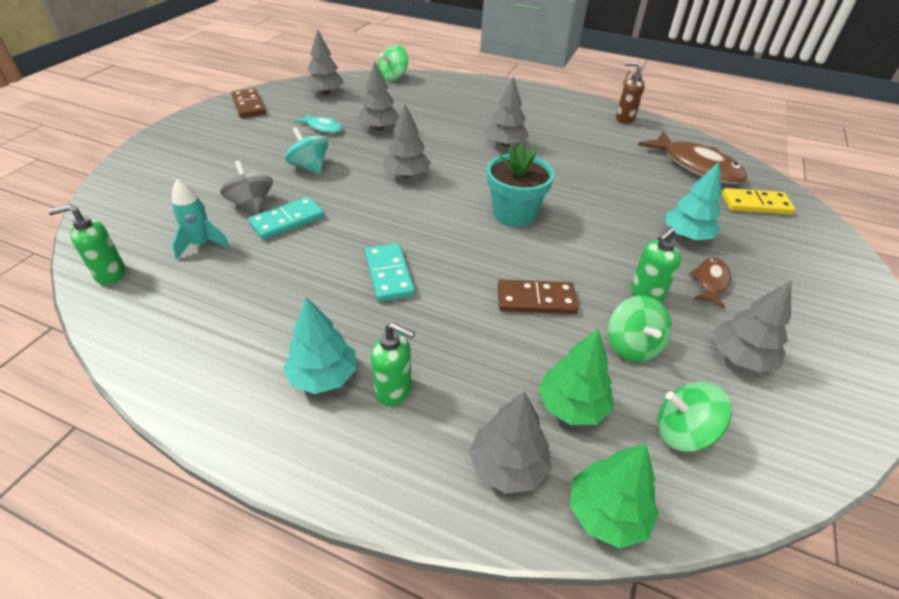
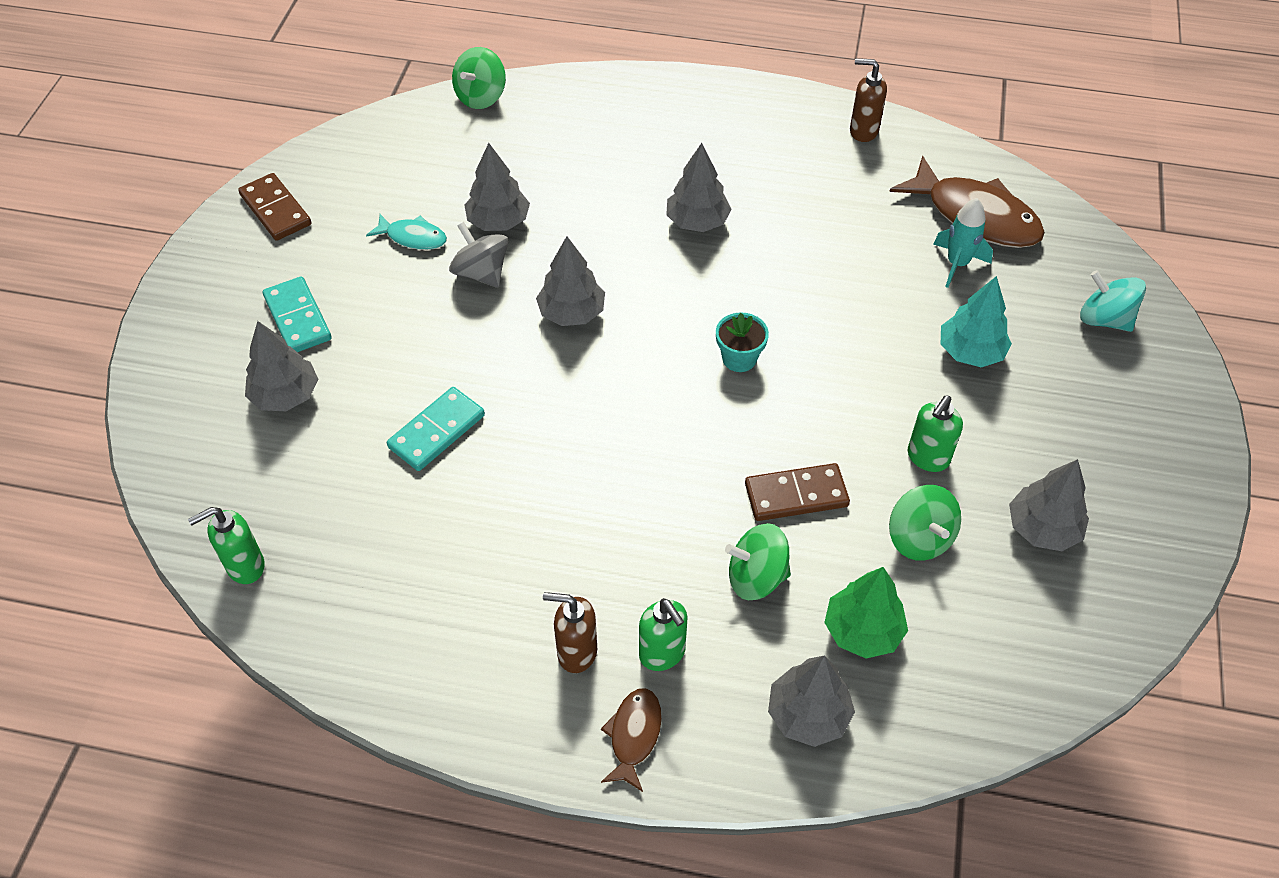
camera: 10 degrees left, 10 degrees up
turquoise rocket [172,179,230,259] -> turquoise rocket moved to [933,198,993,288]
grey spinning top [220,160,273,214] -> grey spinning top moved to [449,222,508,287]
turquoise tree [283,297,357,394] -> brown soap dispenser [543,592,597,673]
turquoise spinning top [285,127,329,174] -> turquoise spinning top moved to [1080,270,1146,332]
grey tree [305,29,344,95] -> grey tree moved to [245,321,318,411]
turquoise domino [365,243,415,302] -> turquoise domino moved to [263,277,332,352]
green soap dispenser [371,322,415,406] -> green soap dispenser turned 45 degrees clockwise [639,598,688,671]
turquoise flower pot [487,143,554,227] -> turquoise flower pot [716,312,769,372], size x0.59
green tree [570,444,659,548] -> none
green spinning top [658,382,732,452] -> green spinning top moved to [725,523,791,600]
brown fish [689,258,731,308] -> brown fish moved to [601,688,662,792]
yellow domino [722,188,795,215] -> none

